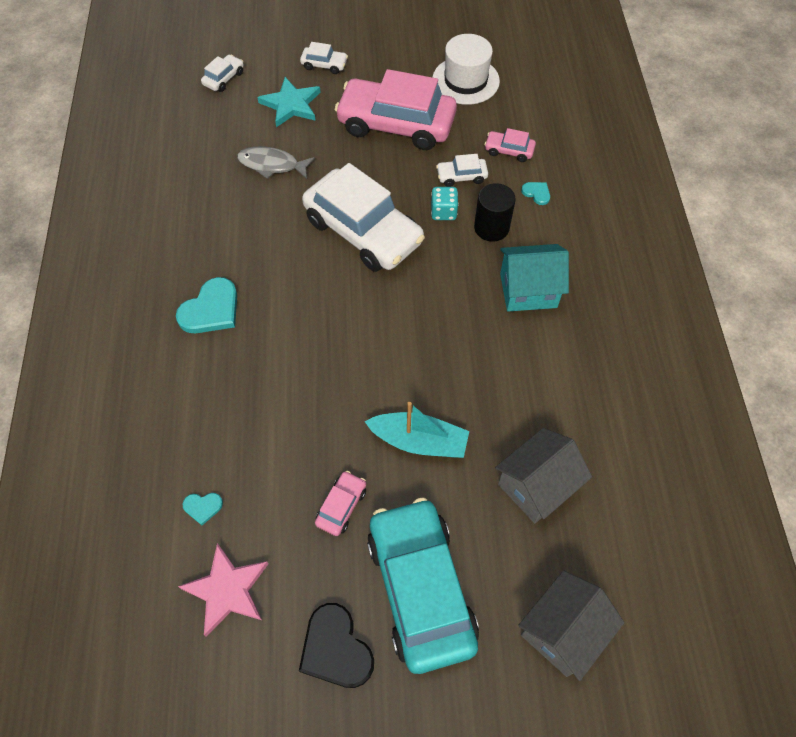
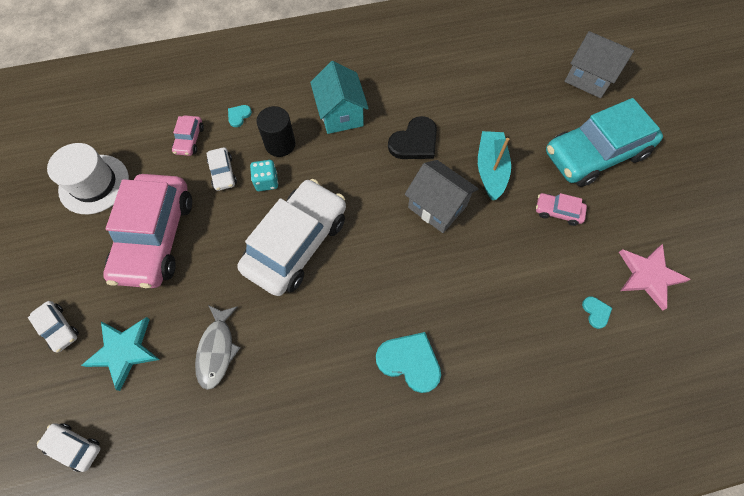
camera: 100 degrees left, 5 degrees up
black heart [299,603,374,688] -> black heart moved to [388,116,437,159]
white car [300,42,348,74] -> white car turned 135 degrees clockwise [28,301,79,353]
grey house [495,428,592,523] -> grey house moved to [405,160,479,233]

